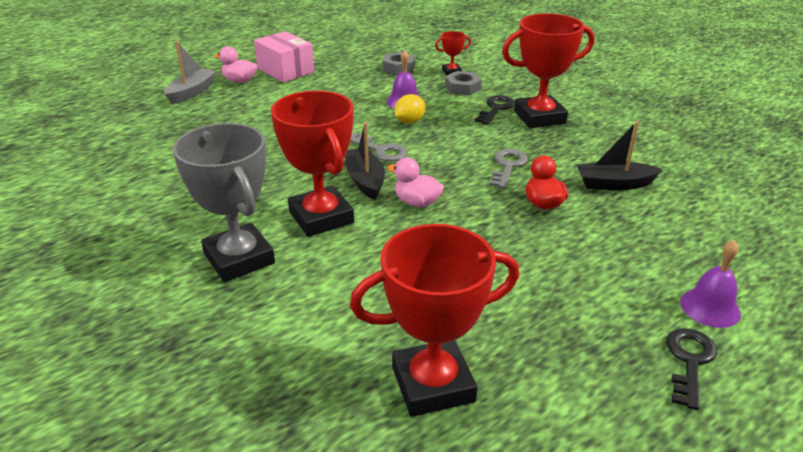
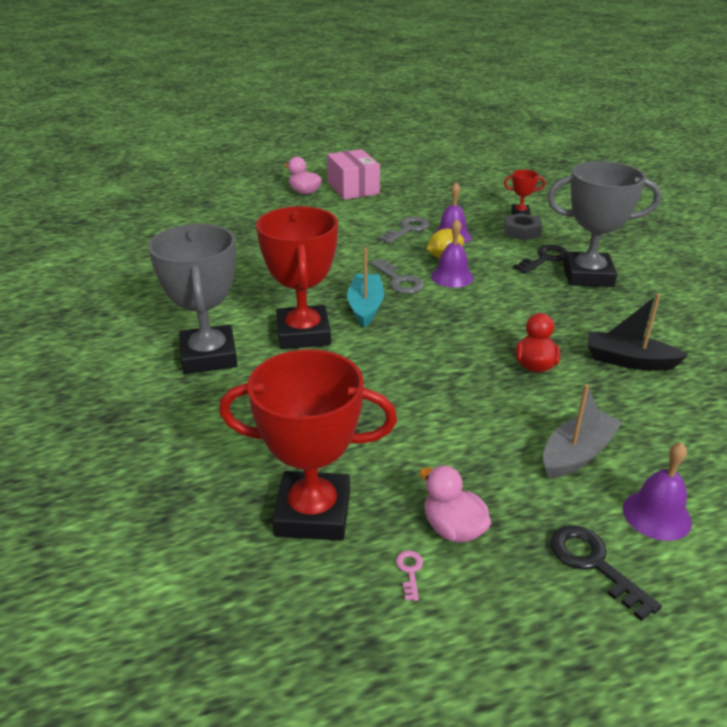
camera: 20 degrees right, 0 degrees up
grey boat [164,41,217,104] -> grey boat moved to [543,384,622,479]
black boat [345,122,385,200] -> turquoise boat [347,247,384,327]
grey nut [383,52,415,75] -> none
pink duck [388,158,444,207] -> pink duck moved to [420,466,491,542]
grey key [489,149,528,189] -> grey key moved to [378,217,430,244]
red trophy [502,13,595,128] -> grey trophy [547,161,661,287]
black key [666,328,717,410] -> black key turned 75 degrees counterclockwise [550,525,662,621]
none -> pink key [396,550,423,601]
none -> purple bell [431,219,474,288]

